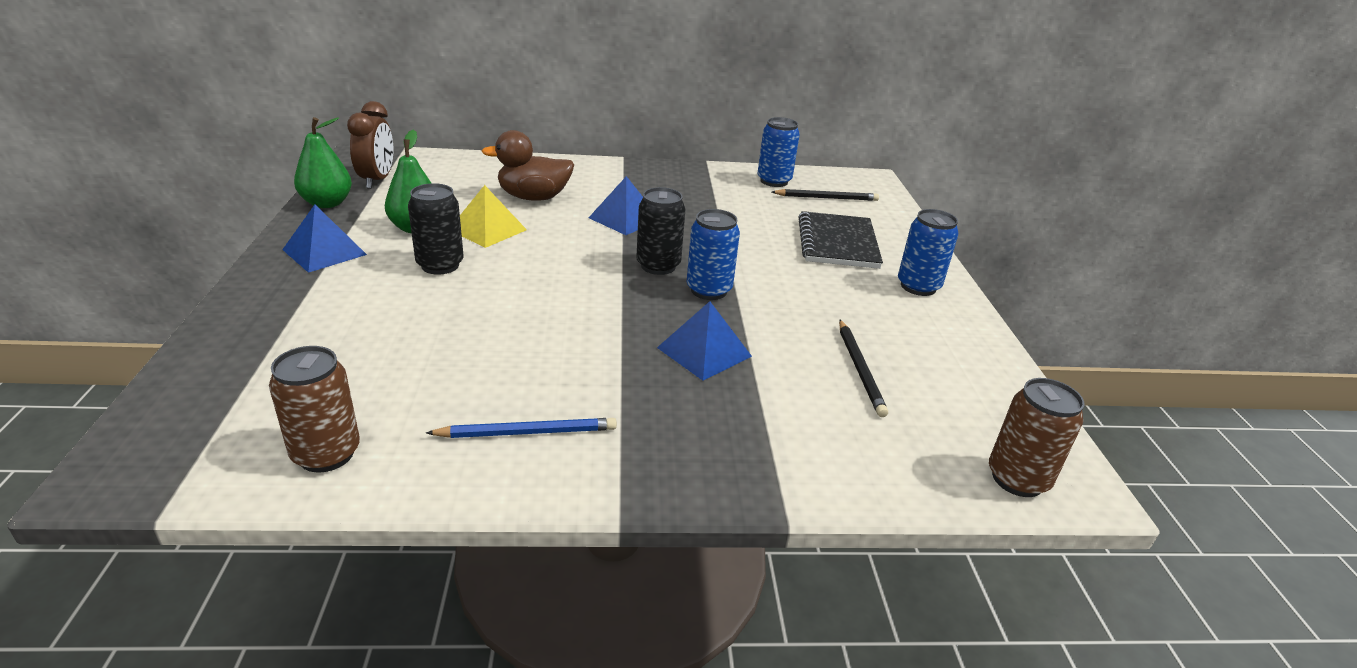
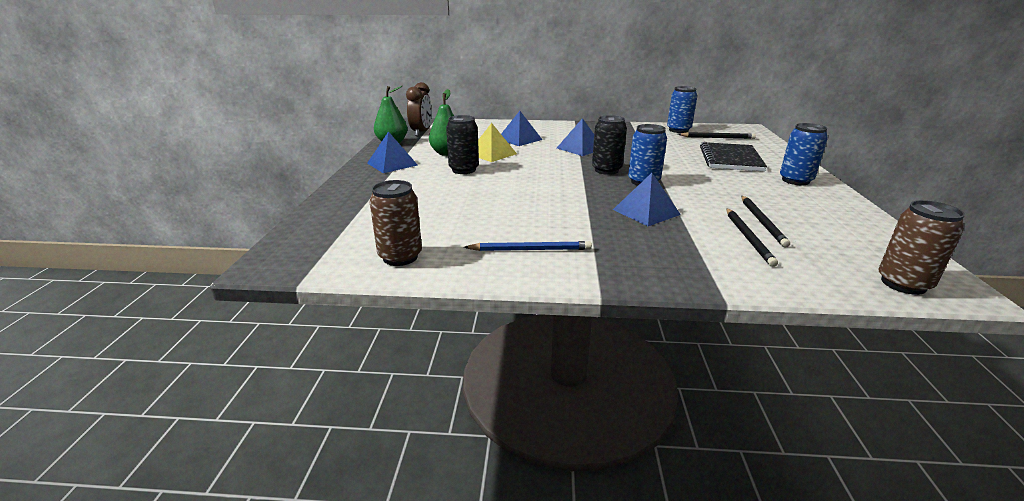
camera: 10 degrees right, 5 degrees down
brown duck [482,130,574,201] -> blue pyramid [501,111,542,146]
none -> black pencil [726,208,778,267]

